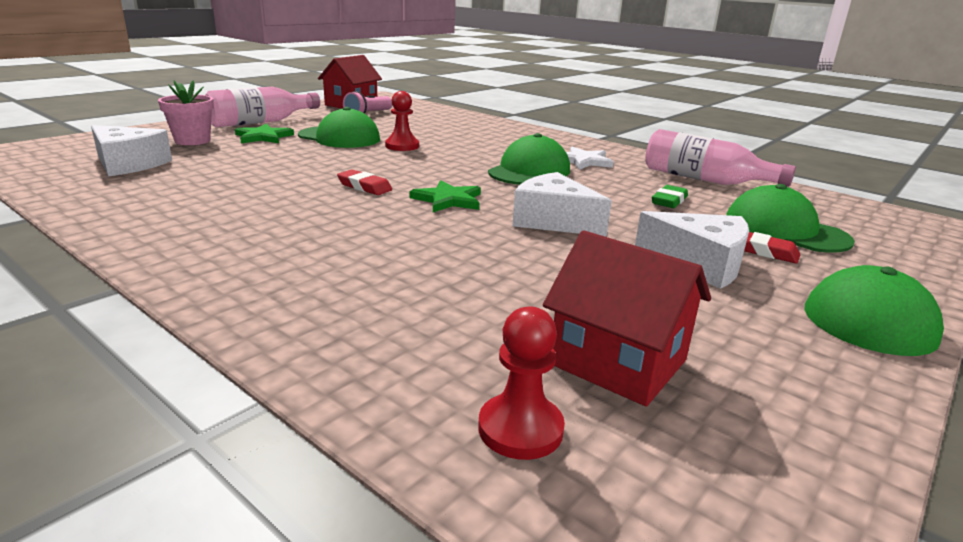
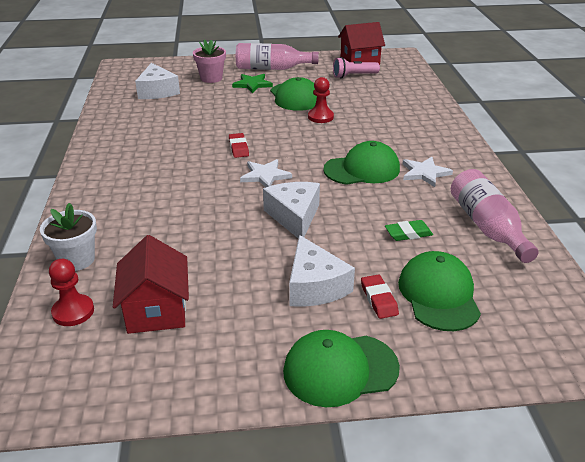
camera: 45 degrees right, 10 degrees up
green star [410,180,481,212] -> white star [240,159,292,187]
none -> white flower pot [40,203,97,271]

